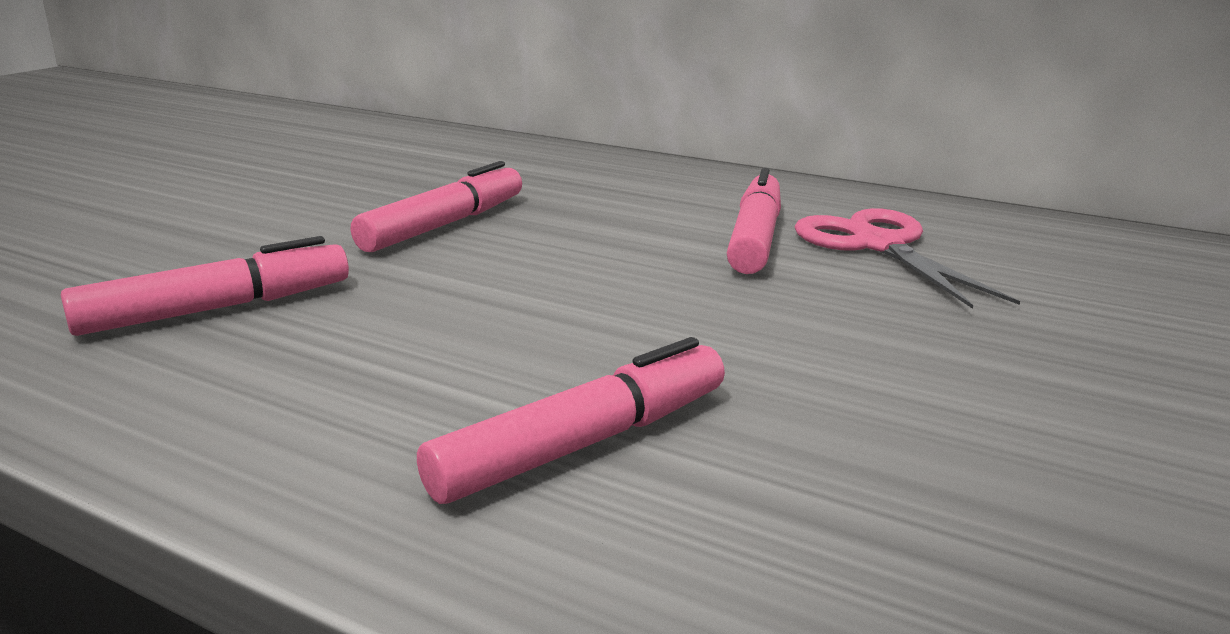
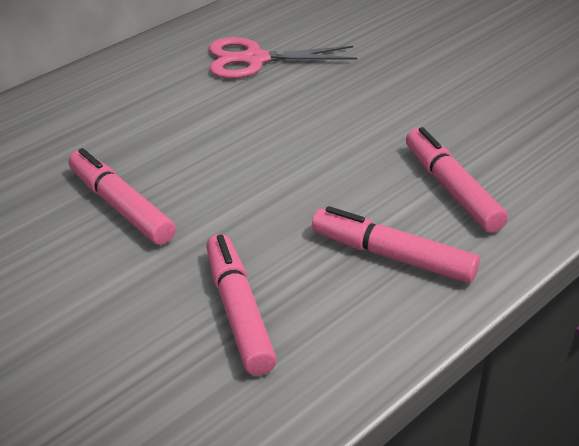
camera: 75 degrees left, 15 degrees up
pink marker [727,168,781,274] -> pink marker moved to [312,206,480,283]

